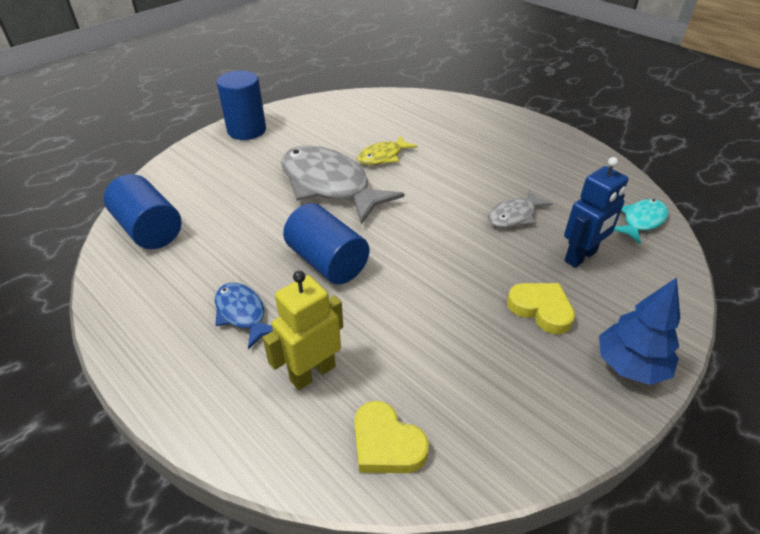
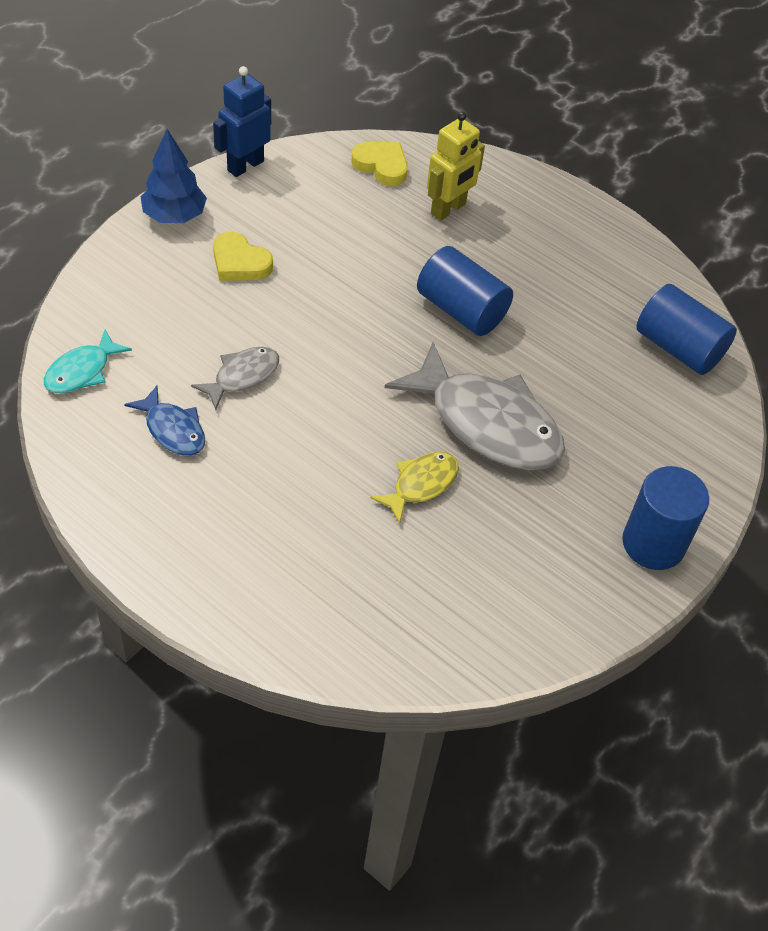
camera: 170 degrees right, 10 degrees up
blue fish [215,283,273,349] -> blue fish moved to [124,385,205,456]
blue robot [564,157,628,268] -> blue robot moved to [213,66,271,177]

